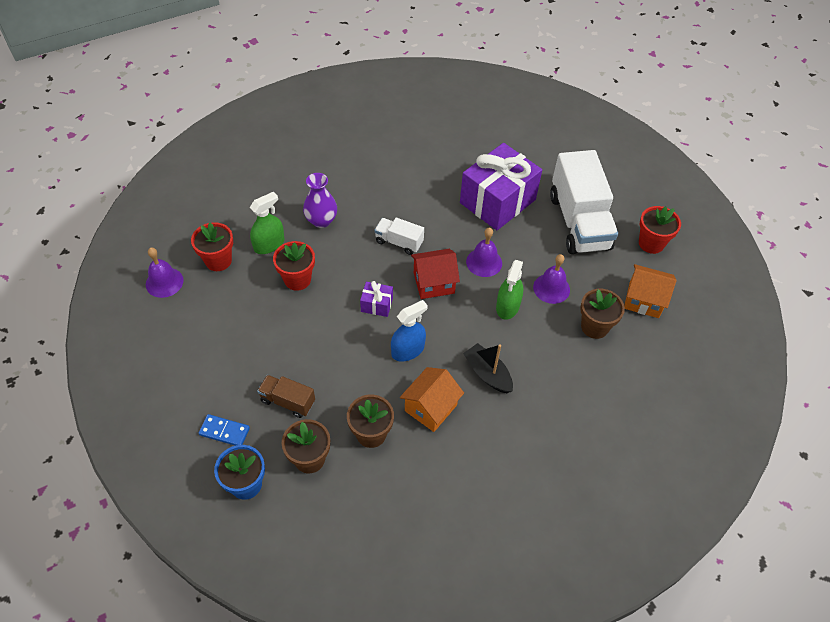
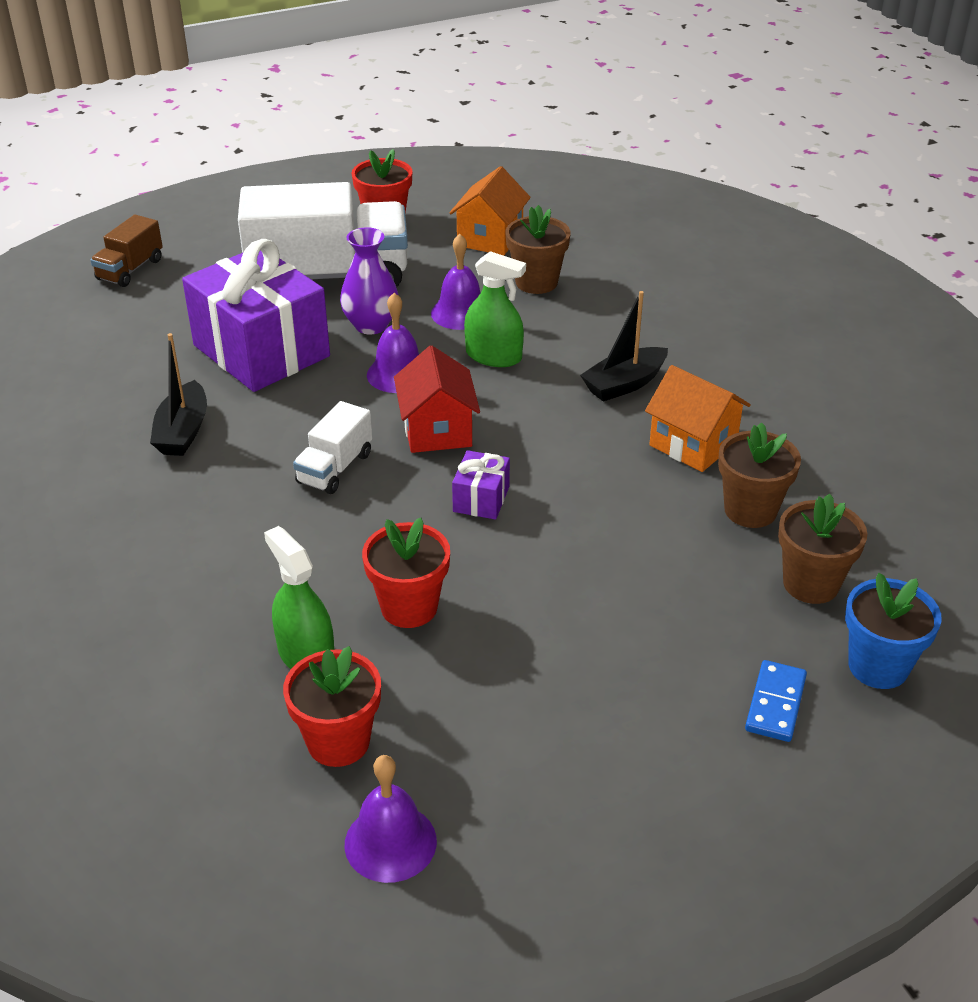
camera: 85 degrees left, 15 degrees down
brown truck [257,375,315,418] -> brown truck moved to [90,214,163,287]
purple vase [303,173,337,228] -> purple vase moved to [340,227,399,334]
blue spray bottle [391,300,428,362] -> none
none -> black boat [150,333,207,456]

